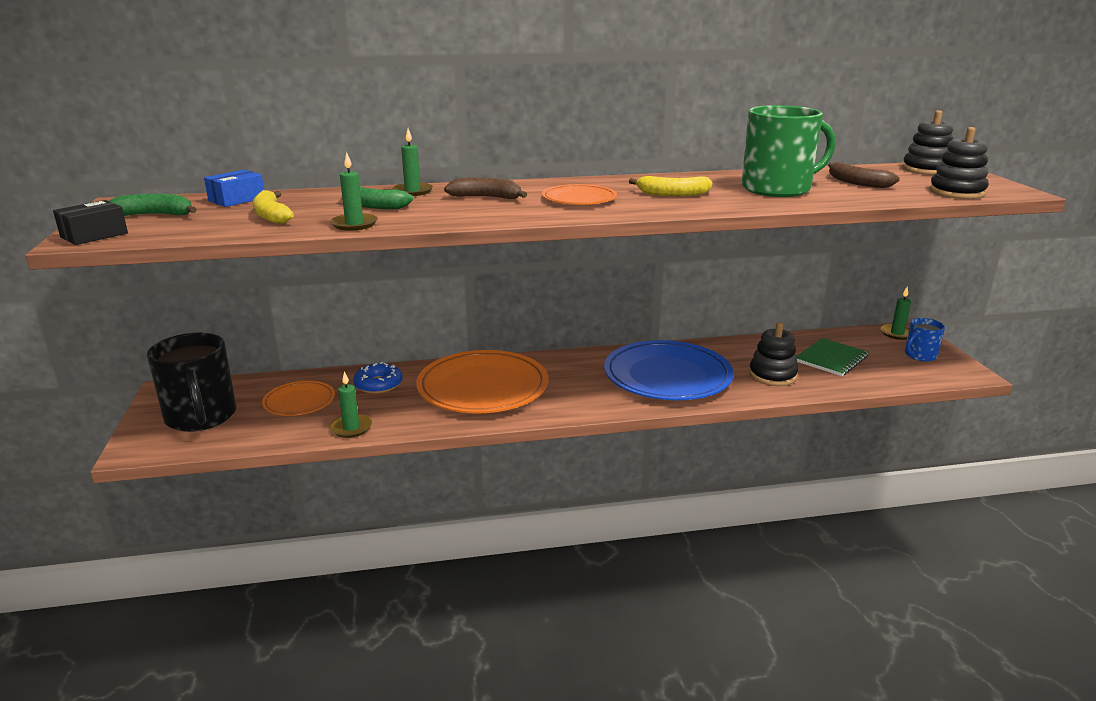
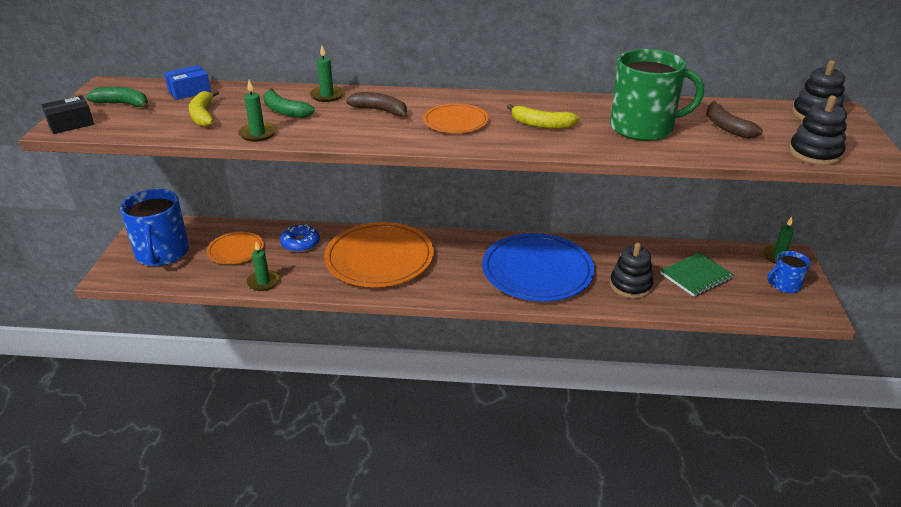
camera: 15 degrees right, 10 degrees up
black mug [147,333,236,432] -> blue mug [120,189,189,266]

